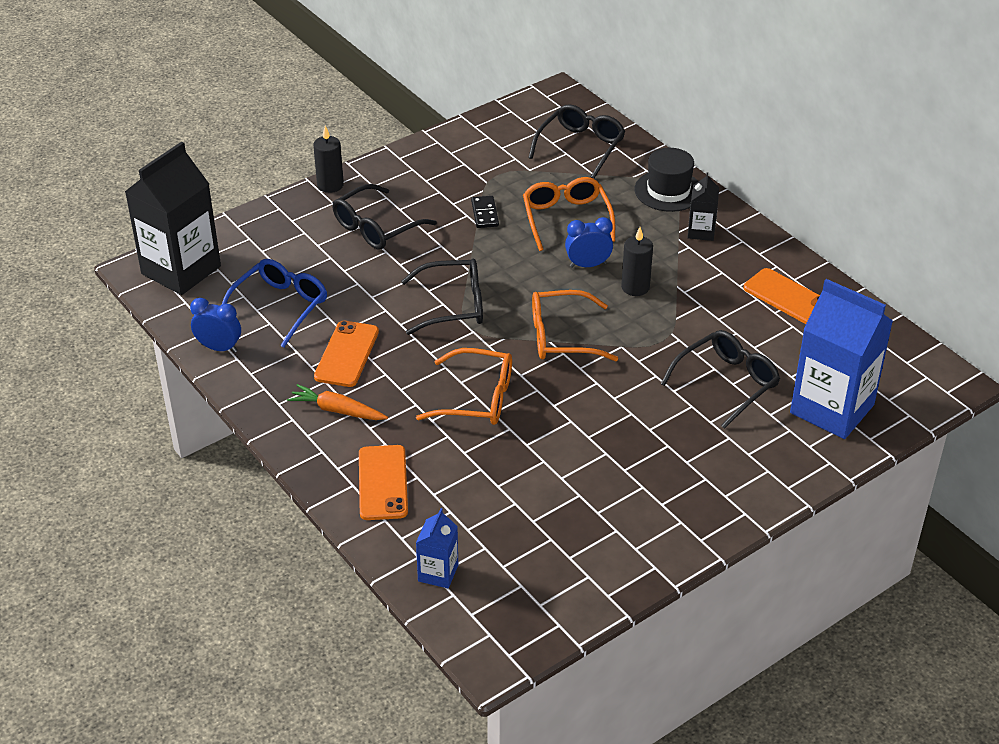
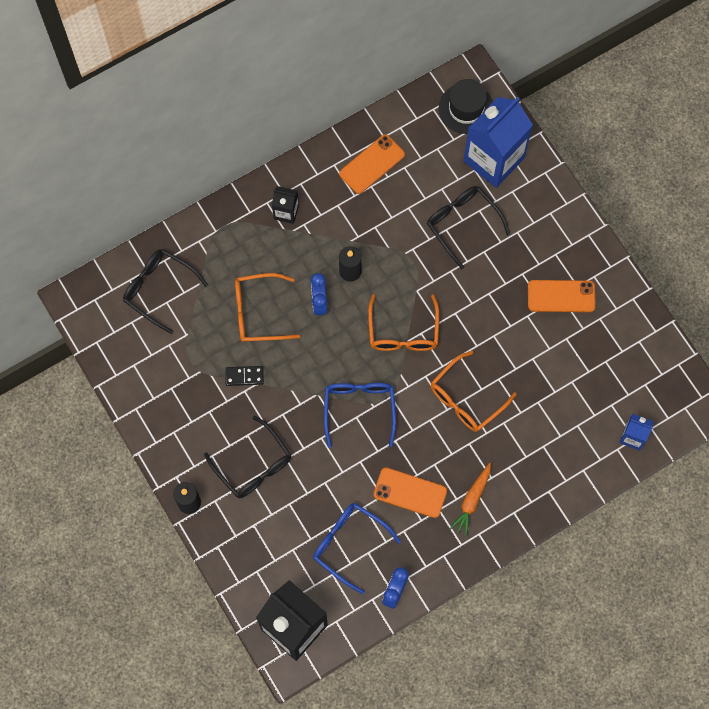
camera: 85 degrees left, 30 degrees up
orange phone [359,445,408,520] -> orange phone moved to [528,280,596,312]
black glasses [401,259,483,335] -> blue glasses [324,383,396,448]
orange glasses [416,348,512,425] -> orange glasses turned 150 degrees counterclockwise [430,351,517,432]
black hat [635,148,698,212] -> black hat moved to [439,79,493,134]

